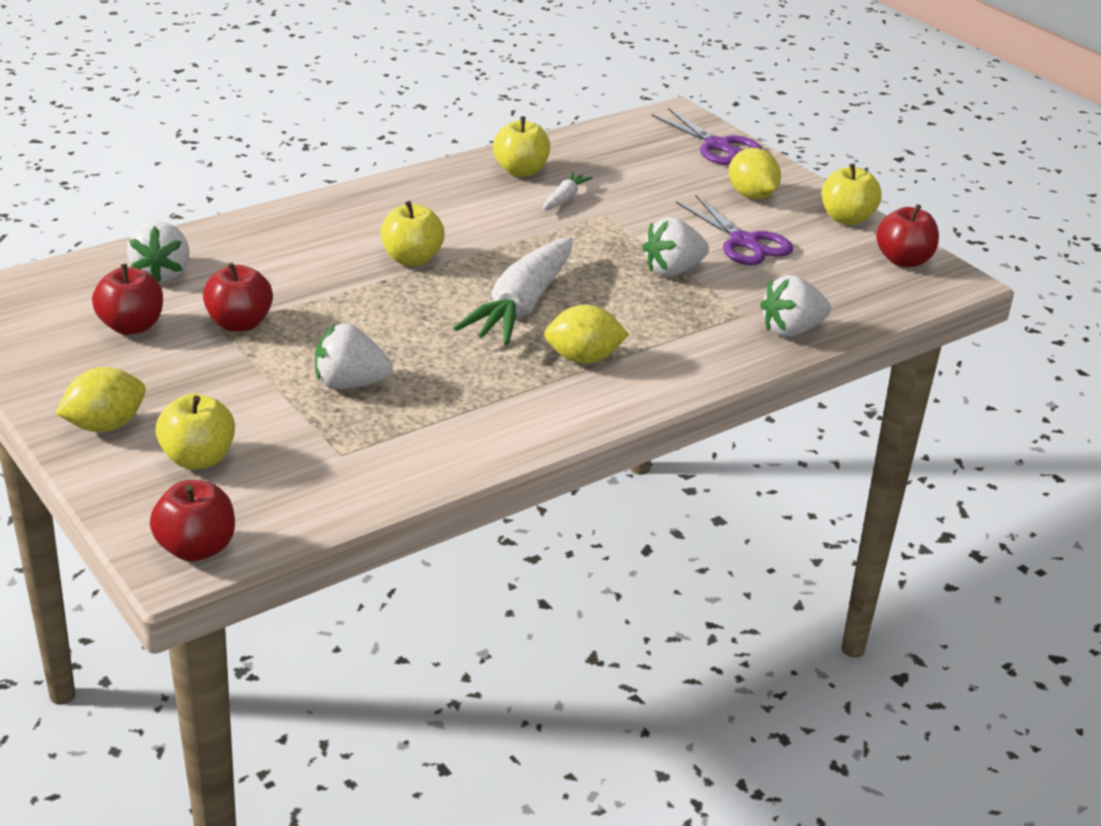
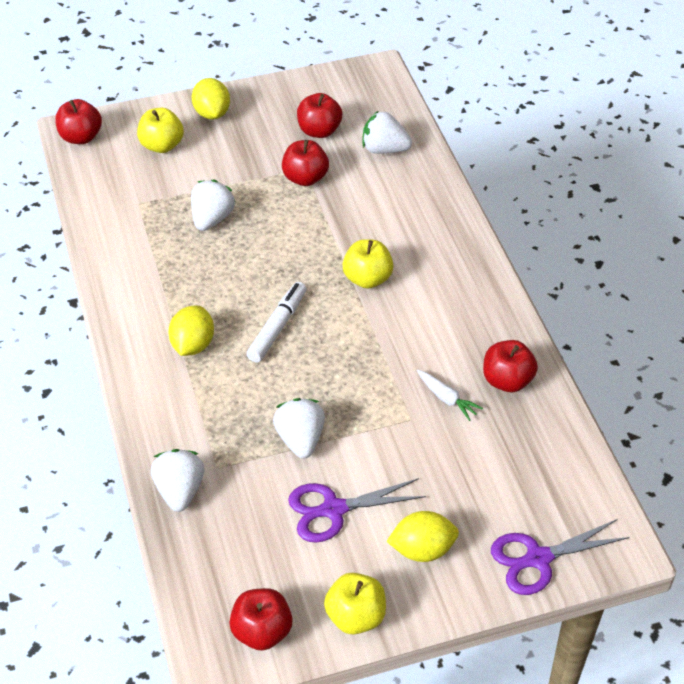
camera: 110 degrees right, 15 degrees up
white carrot [454,237,573,345] -> white marker [247,282,306,363]
yellow apple [493,117,550,177] -> red apple [483,340,538,392]

